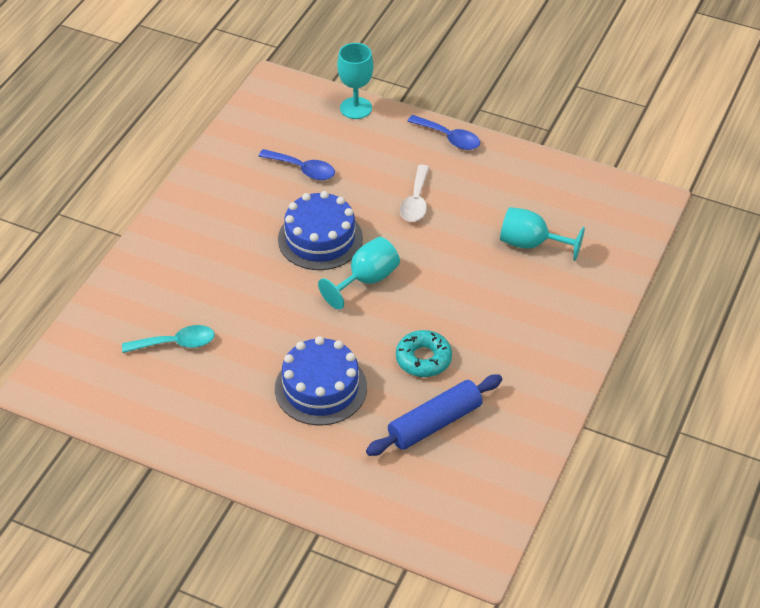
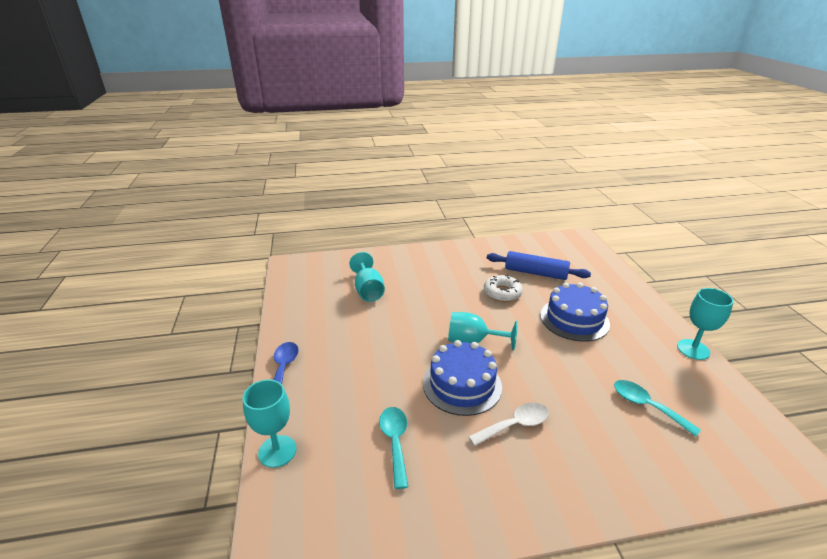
camera: 125 degrees left, 15 degrees down
blue spoon [259,149,335,180] -> turquoise spoon [379,407,408,489]
turquoise donut [396,330,452,377] -> white donut [484,275,523,302]
white spoon [400,165,429,222] -> white spoon moved to [468,402,549,446]
none -> turquoise goblet [677,288,734,360]

